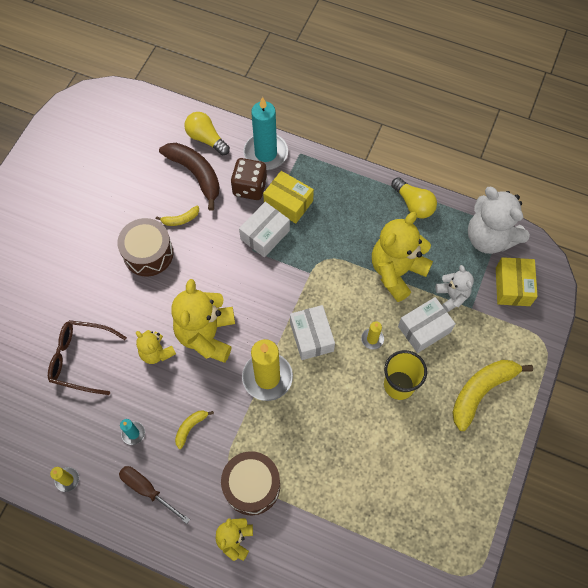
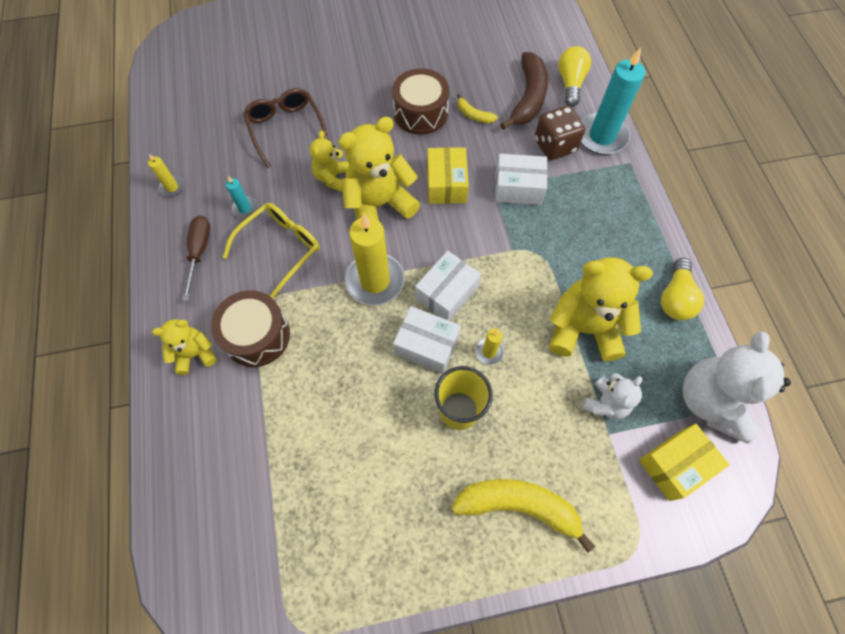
camera: 55 degrees right, 0 degrees up
yellow banana [175,410,214,449] -> yellow glasses [223,203,320,298]
yellow box [263,171,314,224] -> yellow box moved to [427,147,469,204]
white box [398,297,456,353] -> white box moved to [393,306,461,374]

